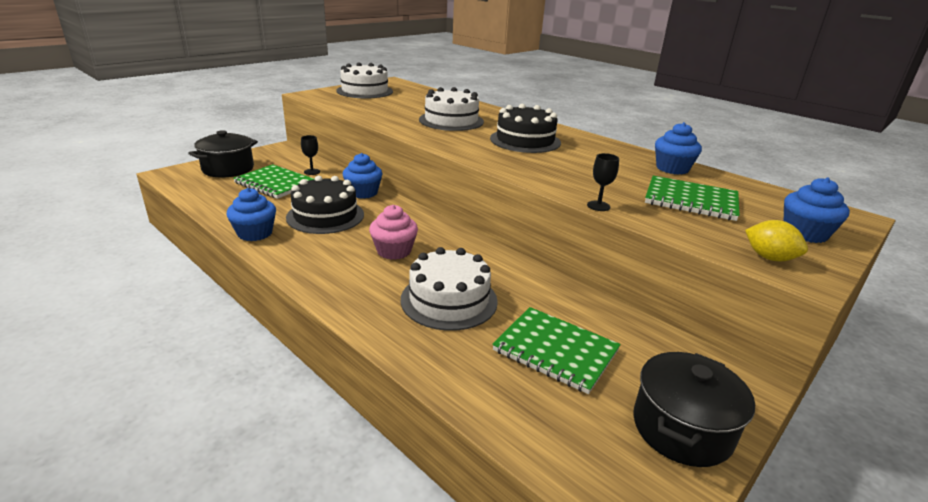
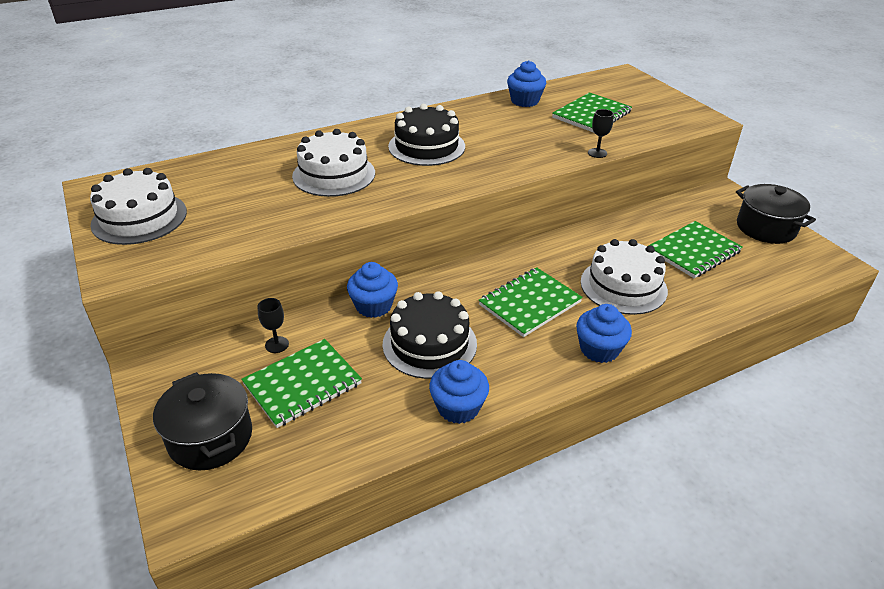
camera: 70 degrees left, 10 degrees up
pink cupcake [369,205,418,260] -> green notebook [479,267,583,337]
yellow lemon [745,220,808,261] -> none
blue cupcake [784,178,850,243] -> blue cupcake moved to [576,304,632,363]

